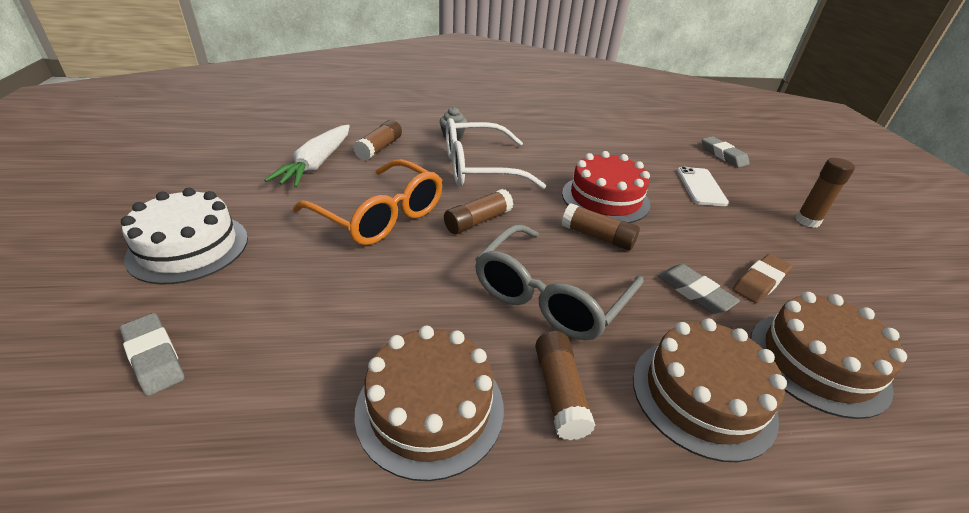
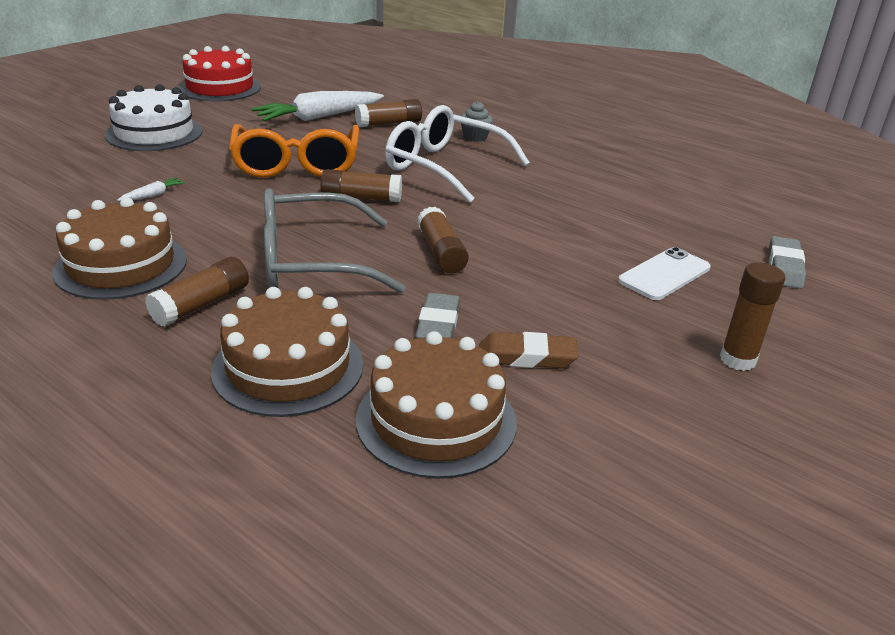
camera: 45 degrees right, 5 degrees down
grey eraser [120,313,185,396] -> none
red cake [562,151,650,223] -> red cake moved to [178,46,261,102]
none -> white carrot [117,178,185,201]

